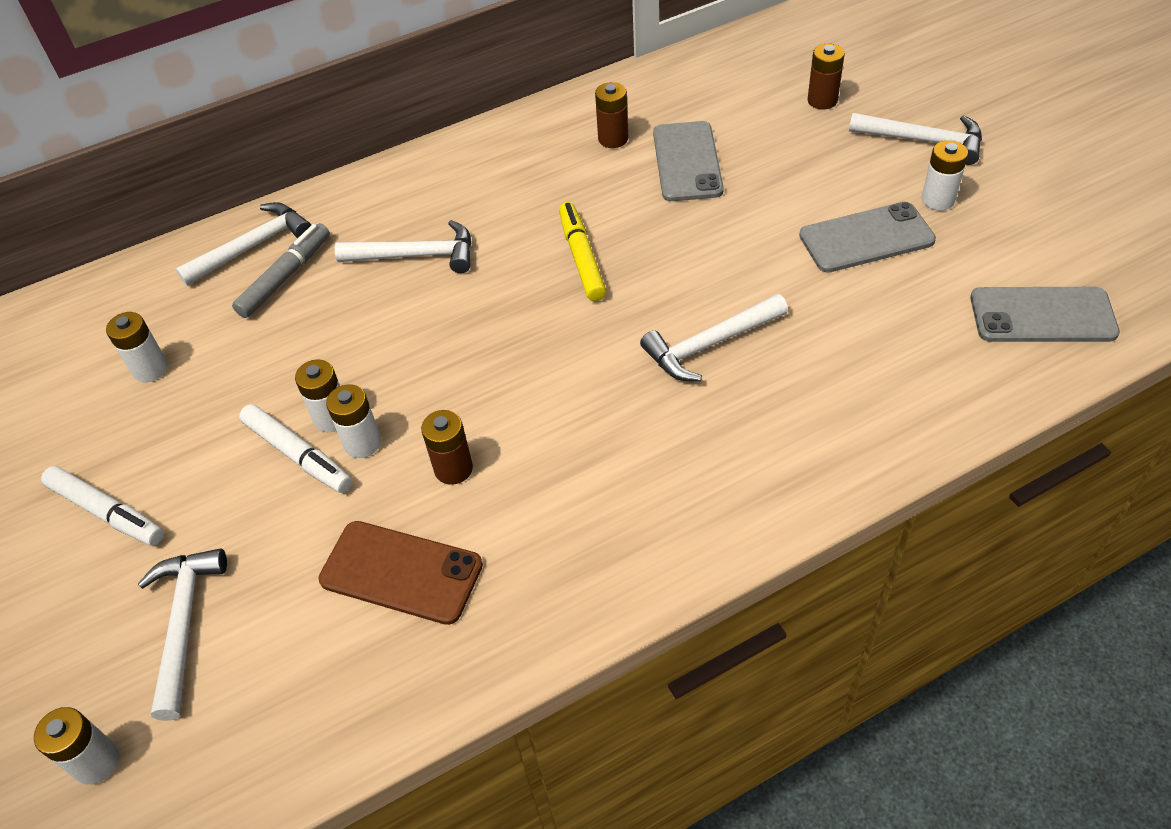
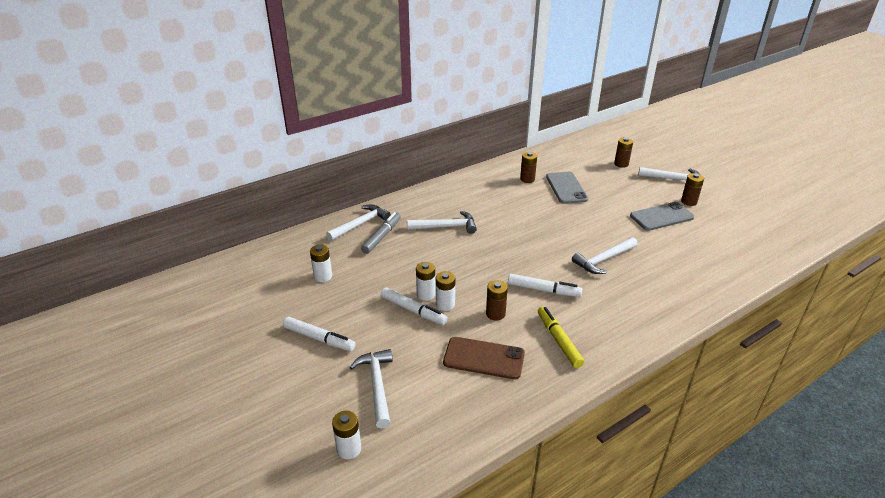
camera: 10 degrees left, 15 degrees down
yellow marker [559,202,607,301] -> yellow marker moved to [538,306,584,368]
white battery [921,140,968,211] -> brown battery [681,173,704,206]
grey phone [970,287,1120,342] -> none
none -> white marker [508,274,582,297]

